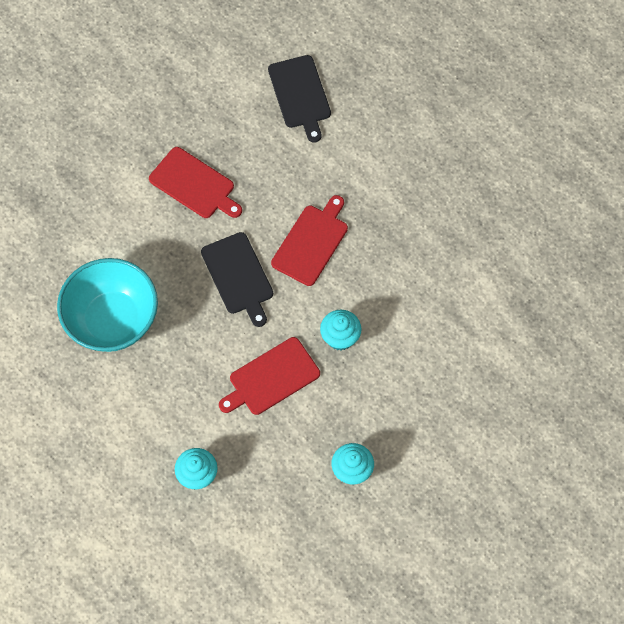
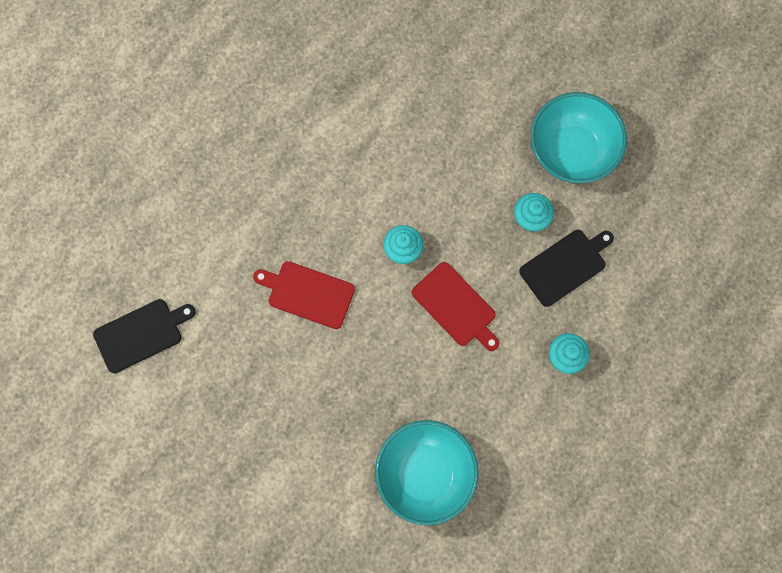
camera: 100 degrees left, 10 degrees up
red cutting board [149,147,242,218] -> none
black cutting board [201,232,273,327] -> black cutting board moved to [519,230,614,307]
none -> turquoise bowl [531,92,627,184]

